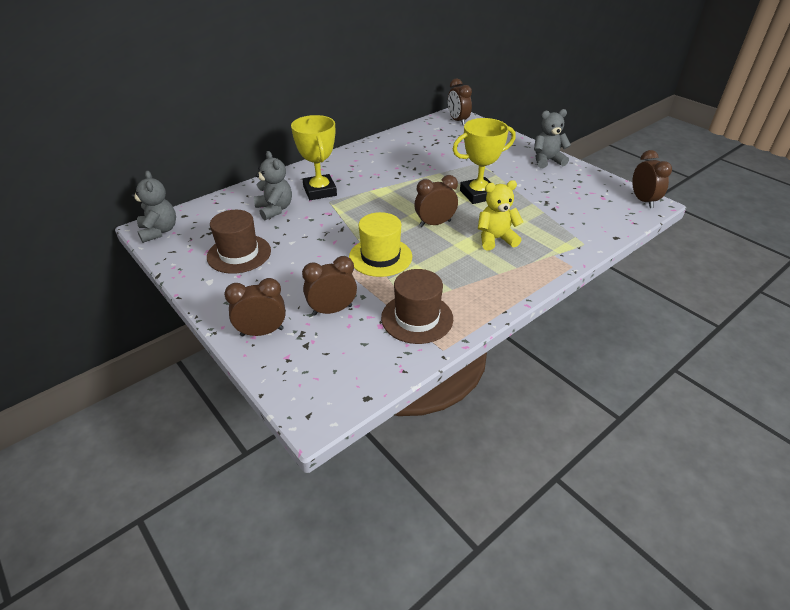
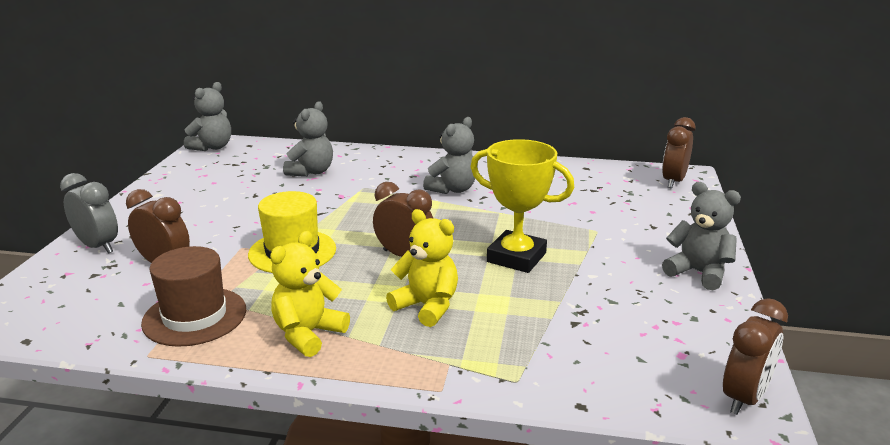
camera: 50 degrees right, 15 degrees down
brown hat [207,210,271,274] -> none
brown clock [224,278,286,336] -> grey clock [60,173,118,254]
yellow trophy [291,115,337,200] -> none
none -> yellow teddy bear [270,231,350,357]
none -> grey teddy bear [423,117,475,194]

